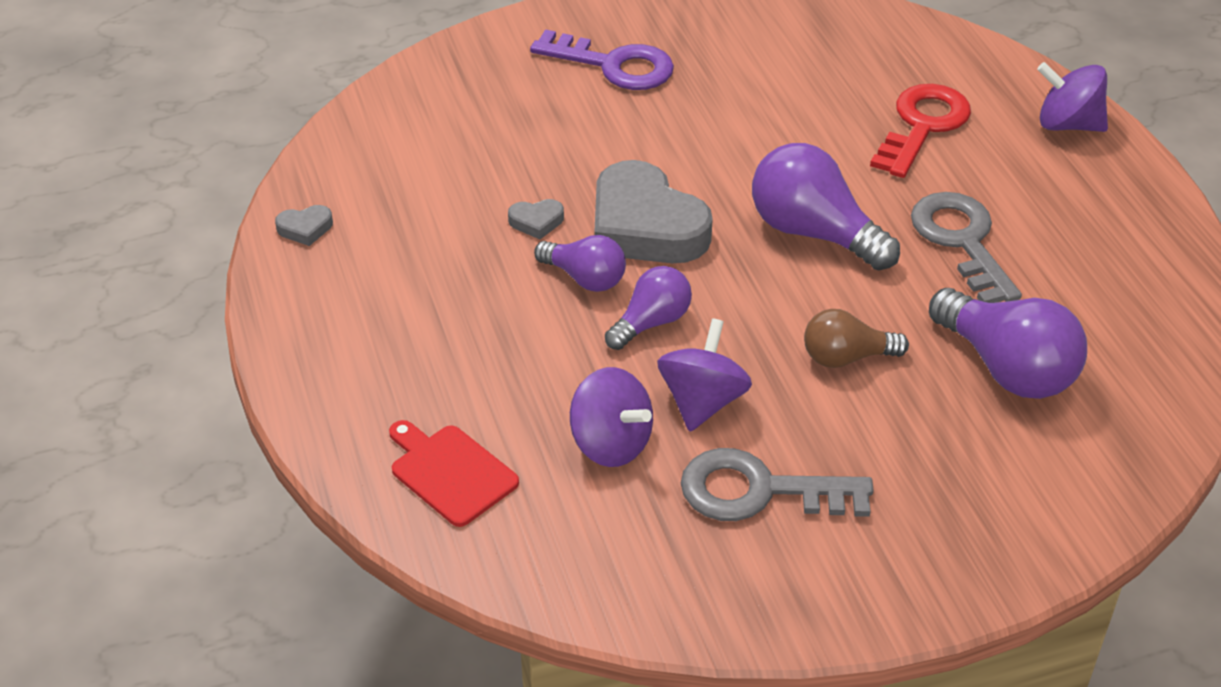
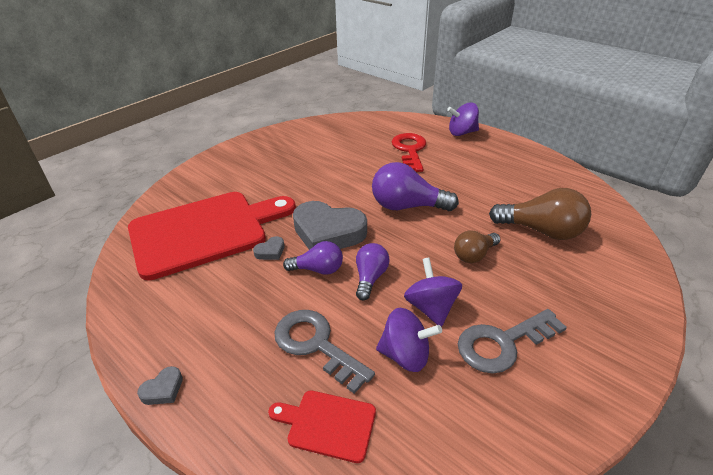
camera: 30 degrees left, 5 degrees down
grey heart [275,205,333,246] -> grey heart moved to [137,366,183,405]
purple key [530,29,674,90] -> none
grey key [911,192,1022,303] -> grey key moved to [274,310,375,394]
purple light bulb [929,288,1087,399] -> brown light bulb [489,188,591,240]
none -> red cutting board [128,192,296,281]

